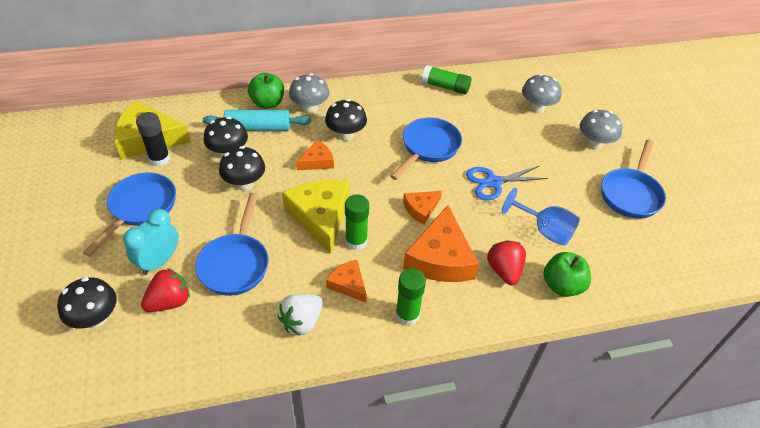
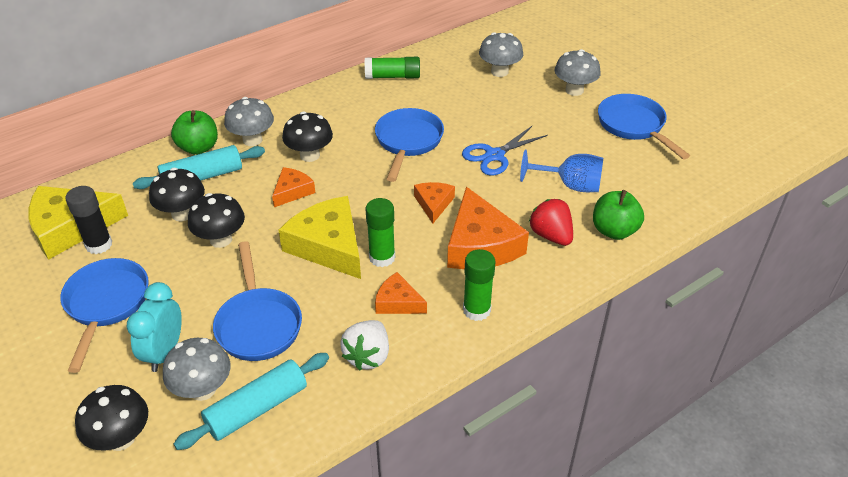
camera: 20 degrees left, 5 degrees down
red strawberry [141,268,190,312] -> grey mushroom [163,338,231,401]
orange cheese [403,191,442,224] -> orange cheese turned 150 degrees clockwise [414,182,455,224]
blue pan [601,140,666,219] -> blue pan turned 150 degrees clockwise [598,94,690,159]
none -> turquoise rolling pin [174,353,329,450]

